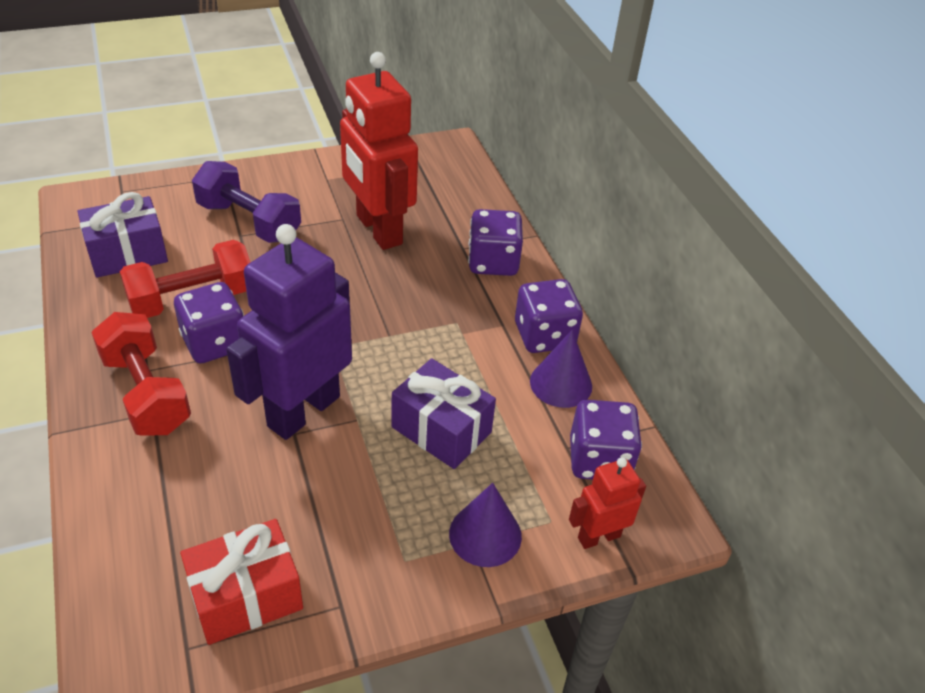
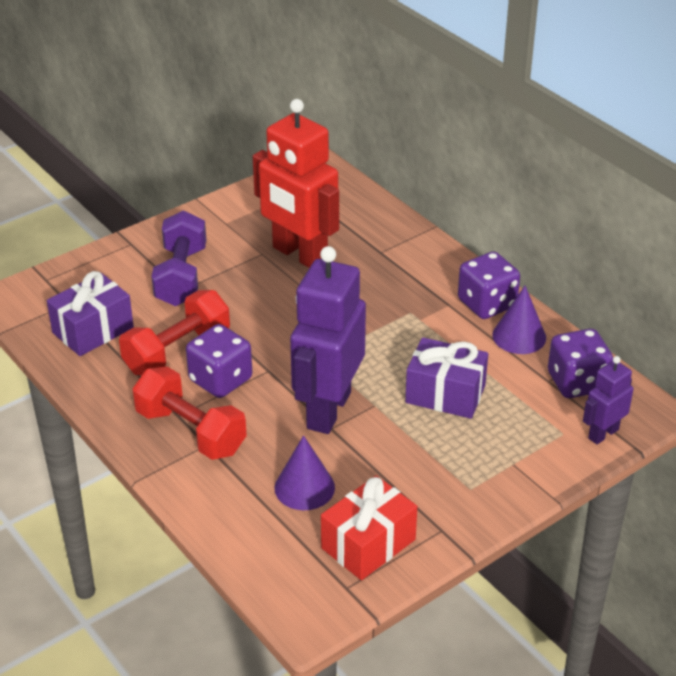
camera: 15 degrees left, 5 degrees down
purple dumbbell [192,161,301,243] -> purple dumbbell turned 75 degrees clockwise [151,210,206,306]
purple cone [449,483,522,567] -> purple cone moved to [275,435,335,510]
purple dice [468,209,523,276] -> none
red robot [569,457,646,549] -> purple robot [583,356,633,444]

